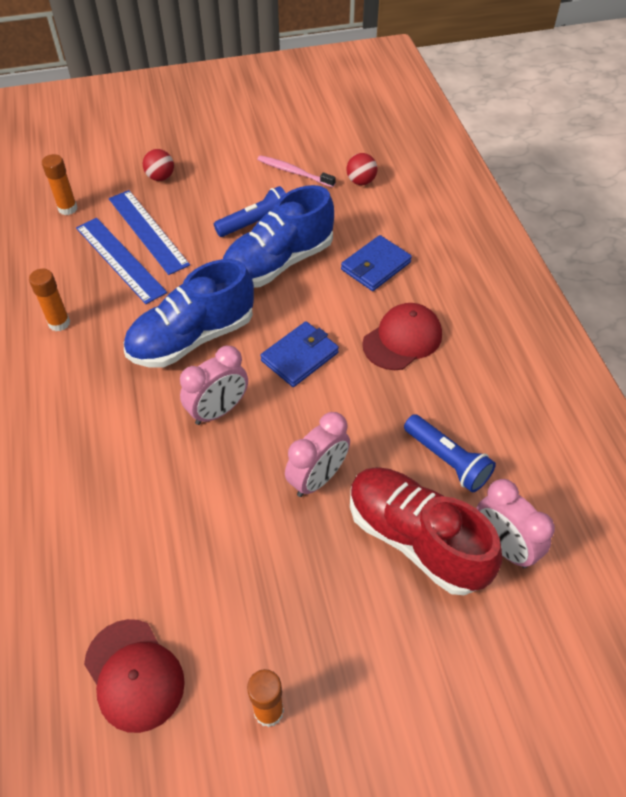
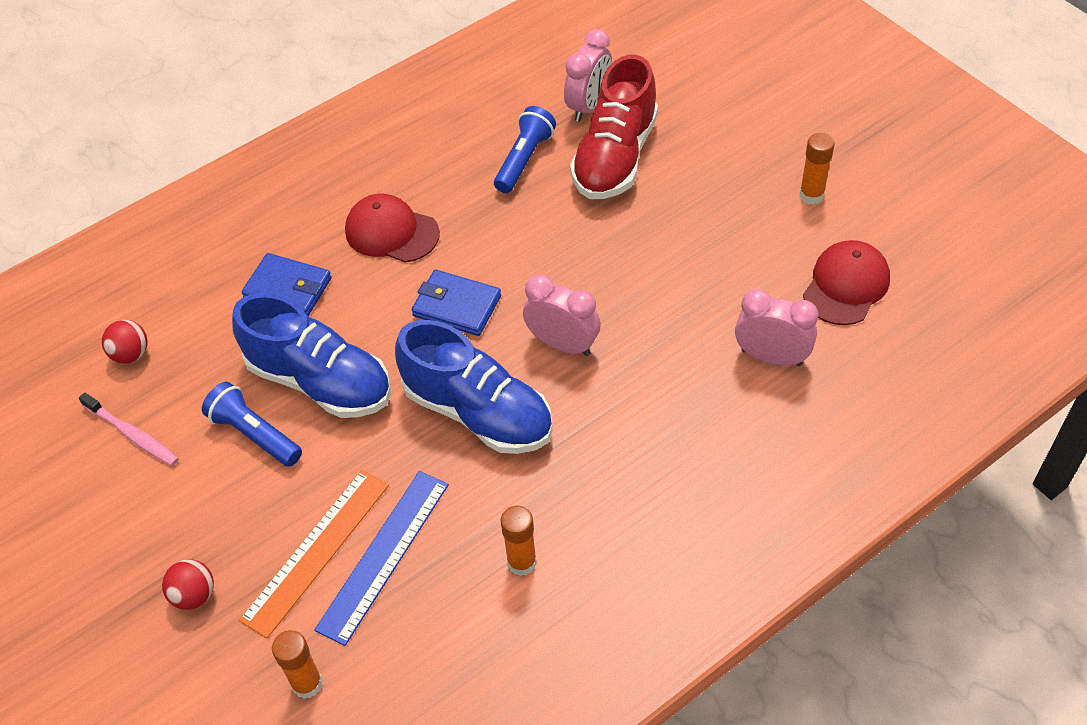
camera: 110 degrees left, 0 degrees up
blue ruler [109,190,190,275] -> orange ruler [239,470,389,638]
pink toothbrush [257,155,336,188] -> pink toothbrush turned 60 degrees counterclockwise [79,392,179,466]
pink clock [285,412,350,497] -> pink clock moved to [735,289,818,366]

